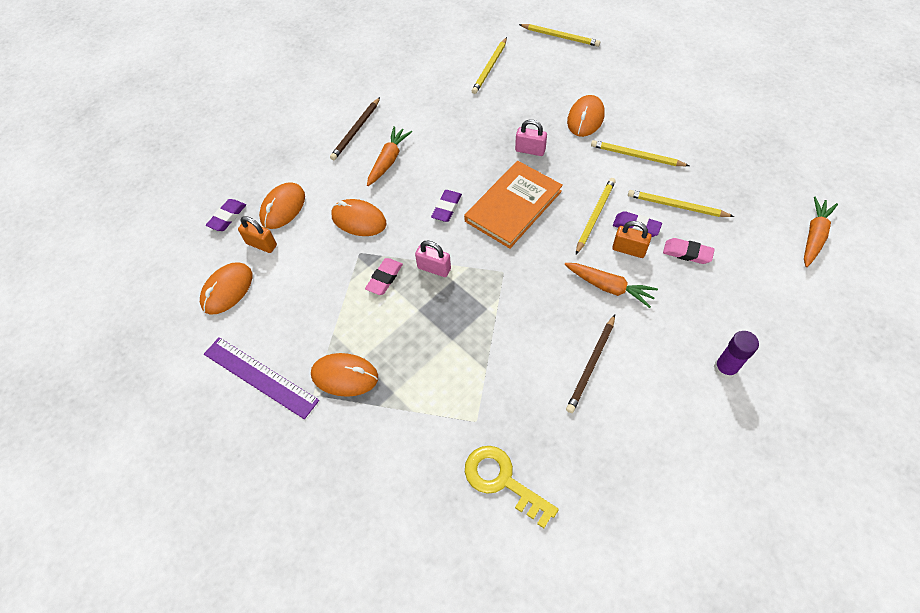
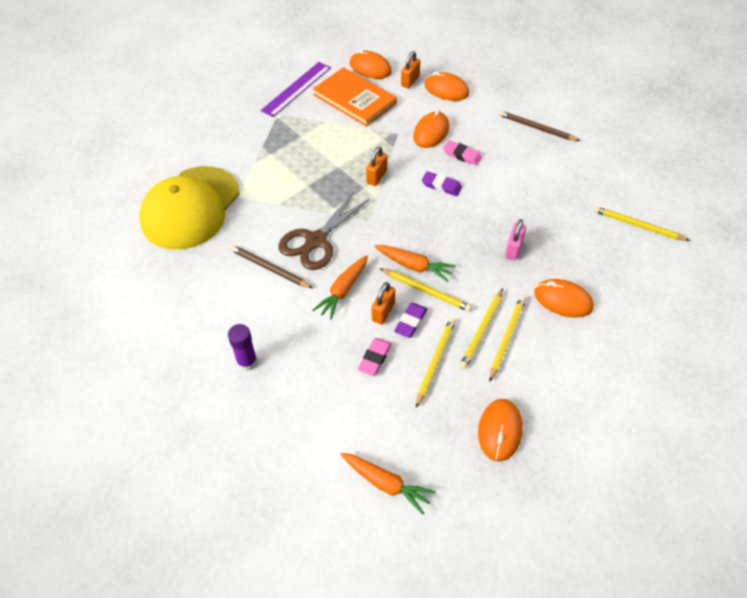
camera: 90 degrees right, 5 degrees down
purple eraser [206,199,246,231] -> none
orange mouse [311,353,378,397] -> orange mouse moved to [478,399,522,461]
pink eraser [365,258,403,295] -> pink eraser moved to [443,140,482,166]
orange carrot [367,126,412,186] -> orange carrot moved to [375,245,455,282]
pink padlock [415,240,451,277] -> orange padlock [366,146,387,186]
orange book [464,161,563,249] -> orange book moved to [313,67,397,127]
yellow key [465,446,559,528] -> yellow cap [140,166,240,250]
yellow pencil [519,24,600,47] -> yellow pencil moved to [460,288,503,369]
none -> brown scissors [278,191,370,270]

